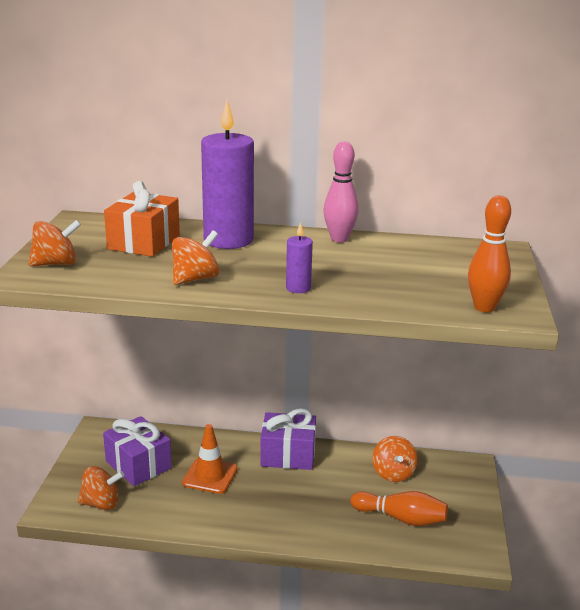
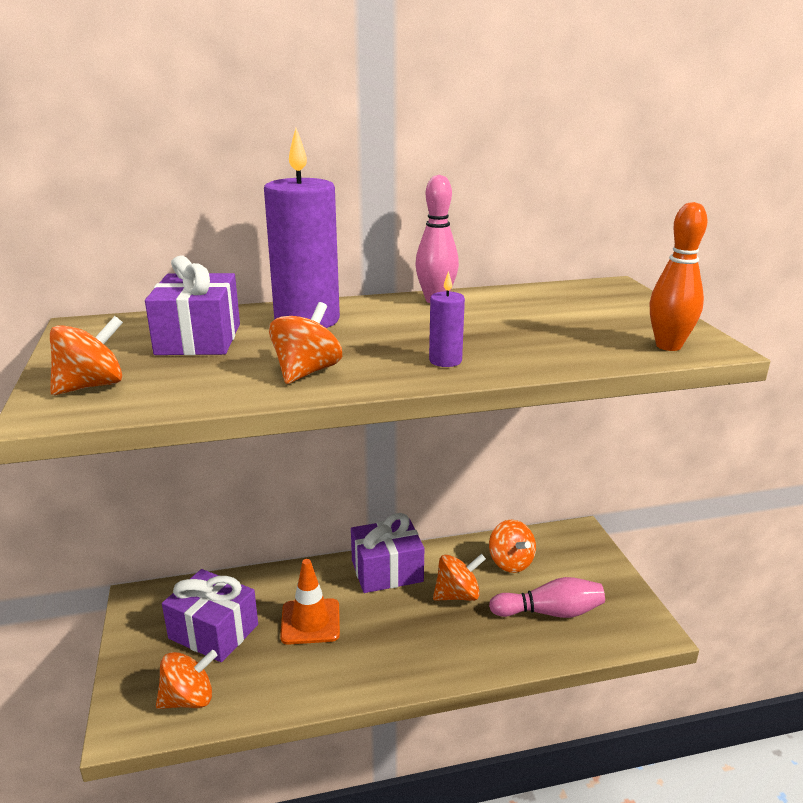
camera: 20 degrees left, 0 degrees up
orange gift [104,181,180,257] -> purple gift [145,255,240,355]
orange bowling pin [350,491,448,526] -> pink bowling pin [489,577,605,618]
none -> orange spinning top [433,554,486,601]

